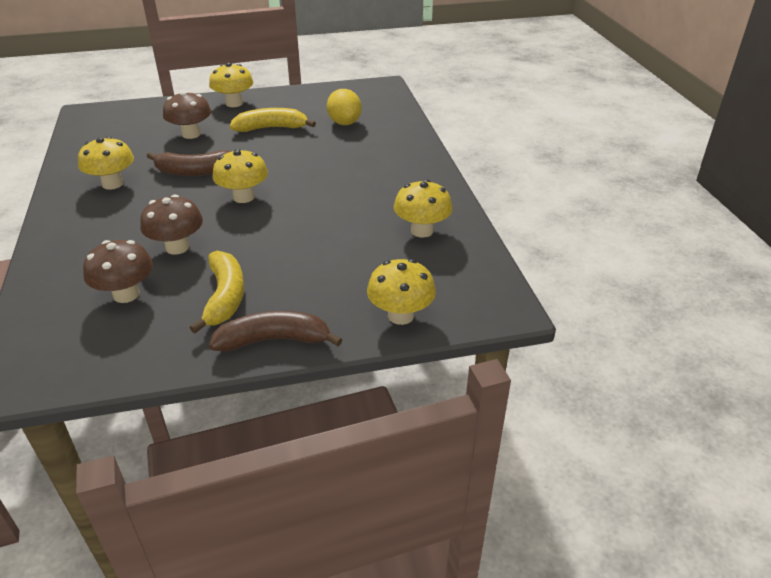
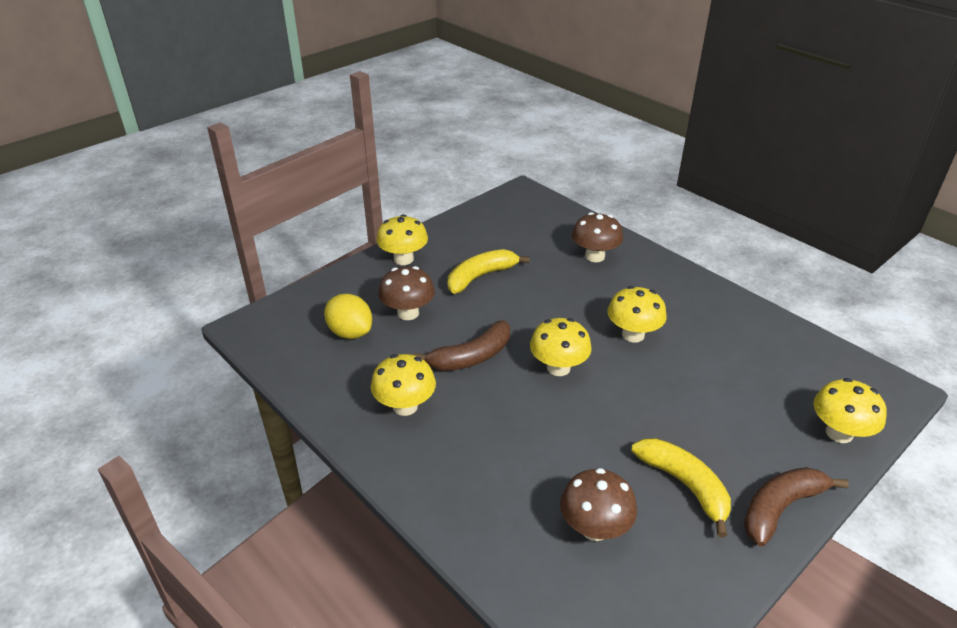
camera: 30 degrees left, 0 degrees up
brown mushroom [140,194,203,254] -> brown mushroom moved to [572,212,623,262]
yellow lemon [327,89,362,125] -> yellow lemon moved to [324,294,372,339]
yellow mushroom [394,179,453,238] -> yellow mushroom moved to [607,286,667,342]

